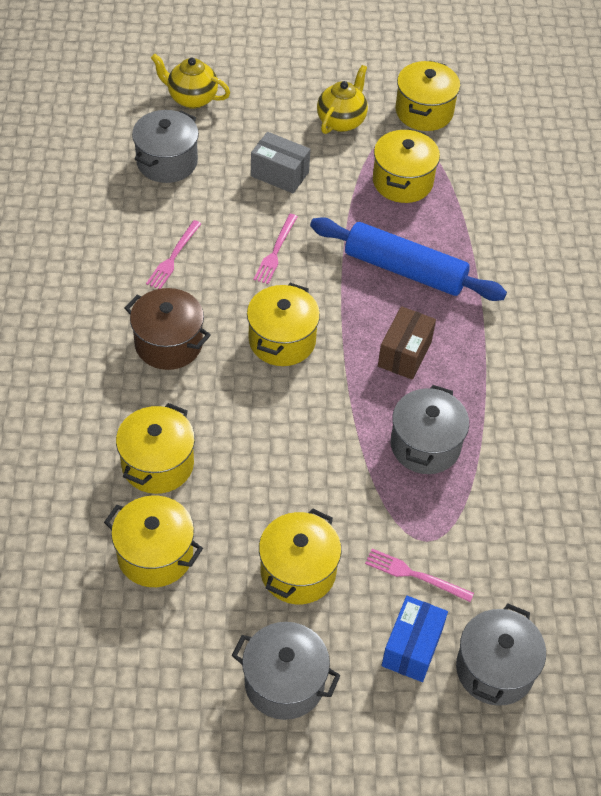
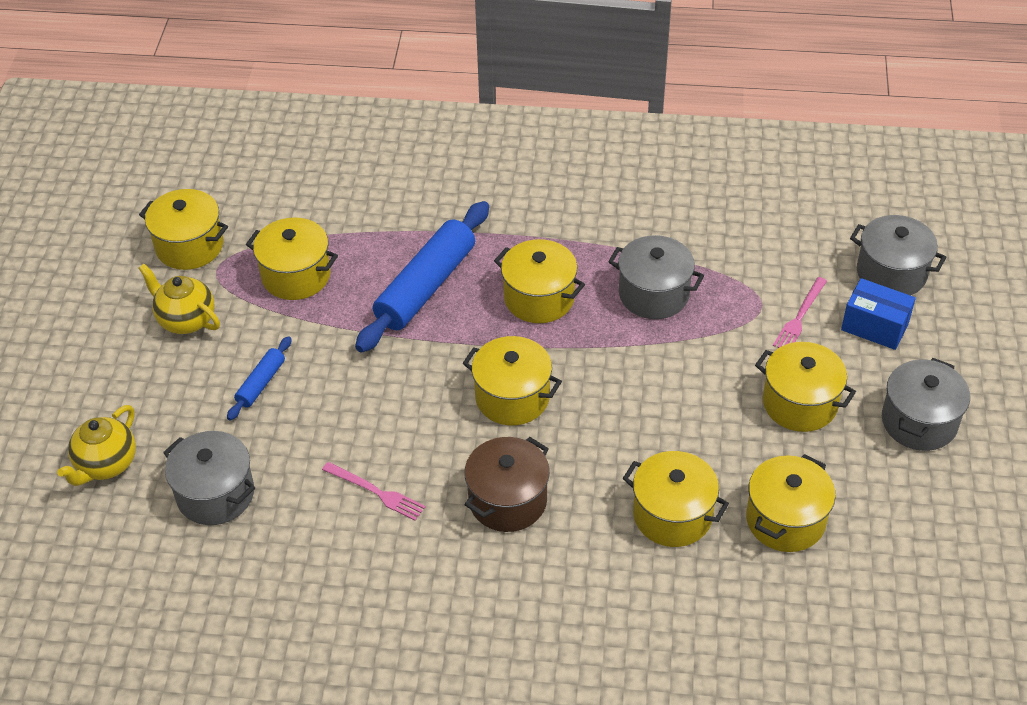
camera: 80 degrees left, 5 degrees down
grey box [251,132,310,193] -> blue rolling pin [227,336,292,421]
pink fork [254,214,298,284] -> none
brown box [378,306,436,380] -> yellow pot [494,239,585,323]

